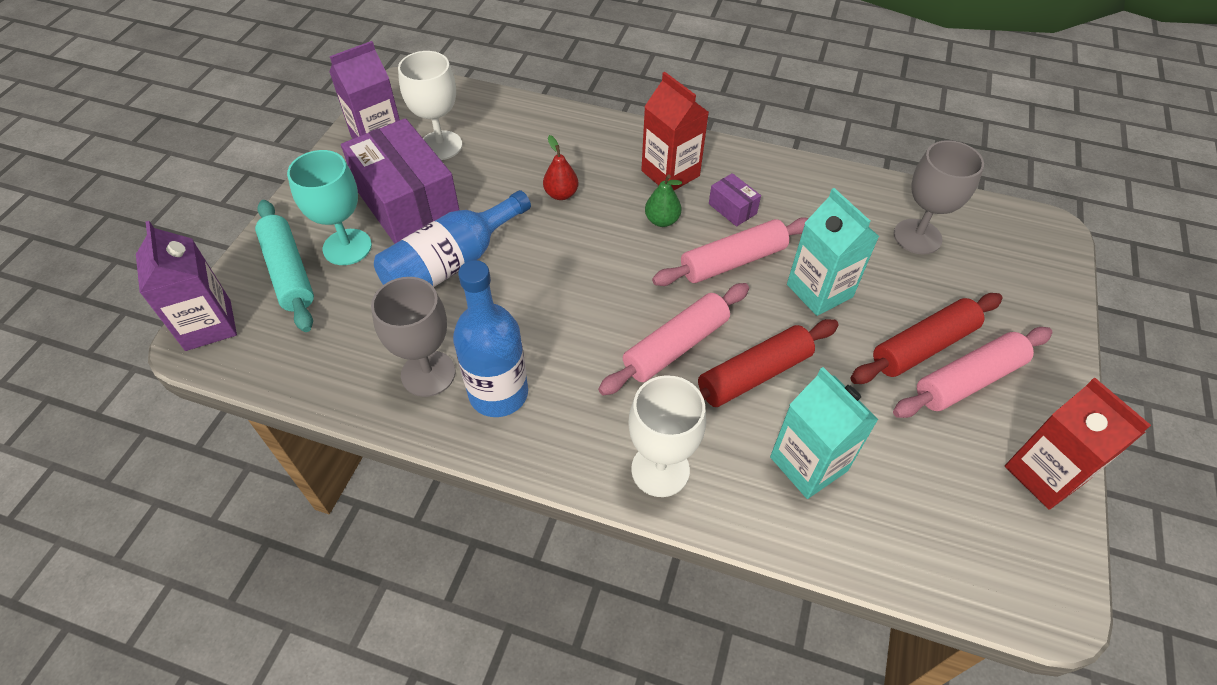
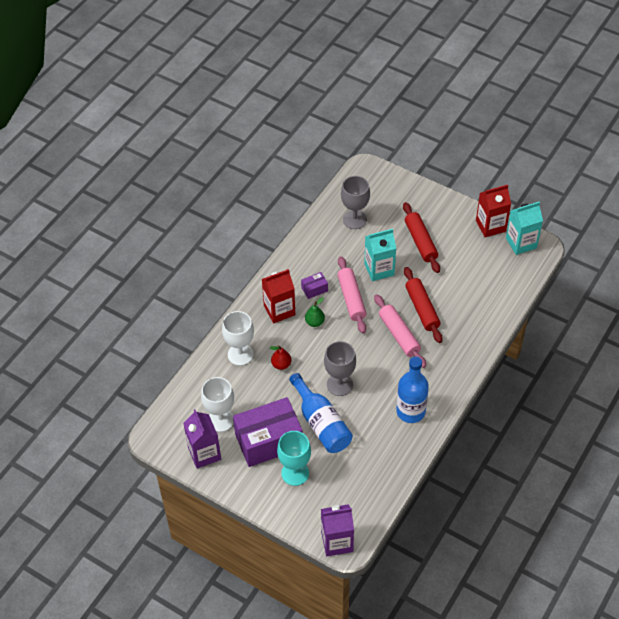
camera: 75 degrees left, 0 degrees up
turquoise rolling pin [255,200,314,332] -> none
grey goblet [371,277,456,397] -> grey goblet moved to [324,341,356,396]
white goblet [628,375,706,497] -> white goblet moved to [222,311,254,366]
turquoise carton [770,367,879,499] -> turquoise carton moved to [506,202,543,255]
pink rolling pin [893,327,1052,418] -> none

